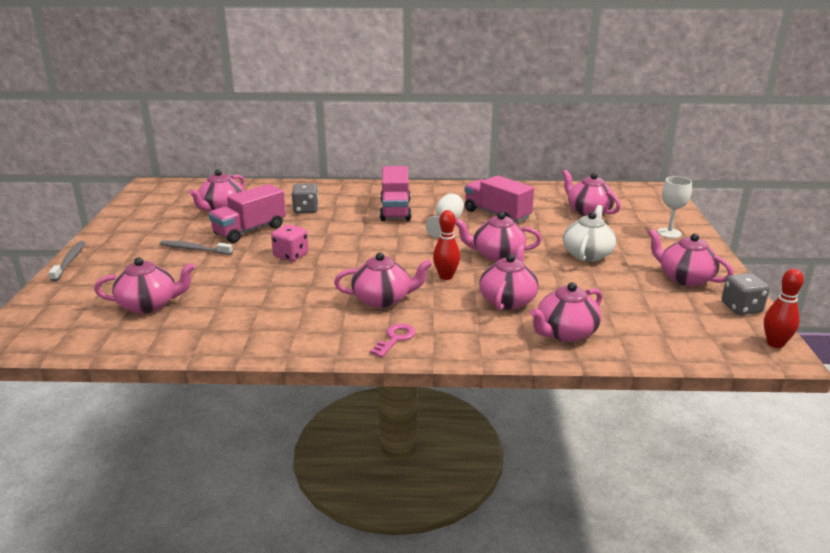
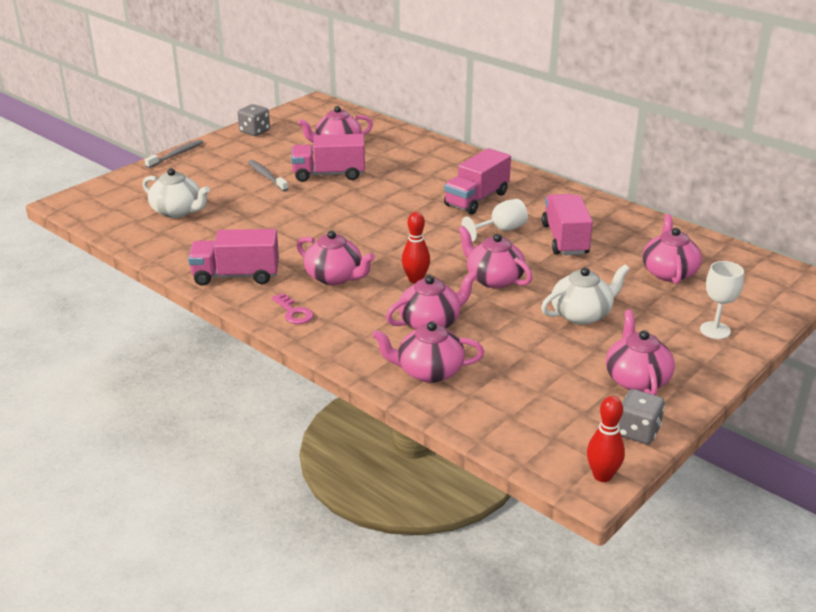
camera: 40 degrees right, 5 degrees up
pink teapot [94,257,195,314] -> white teapot [143,168,210,218]
pink dice [271,224,309,262] -> none
grey dice [292,183,319,213] -> grey dice moved to [238,104,270,136]
pink key [370,324,416,357] -> pink key turned 75 degrees clockwise [271,293,313,324]
none -> pink truck [188,229,279,286]

